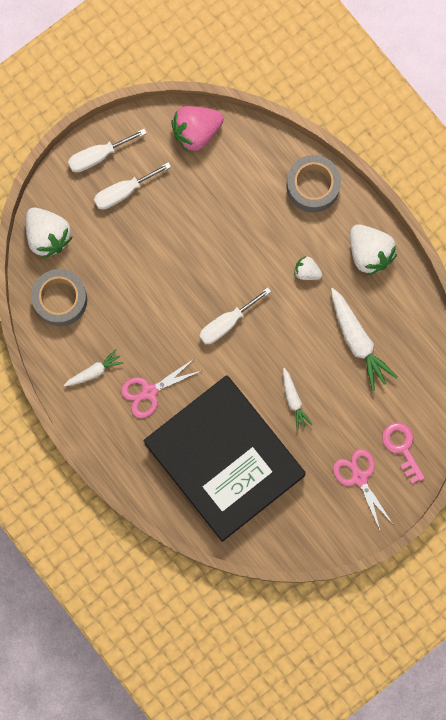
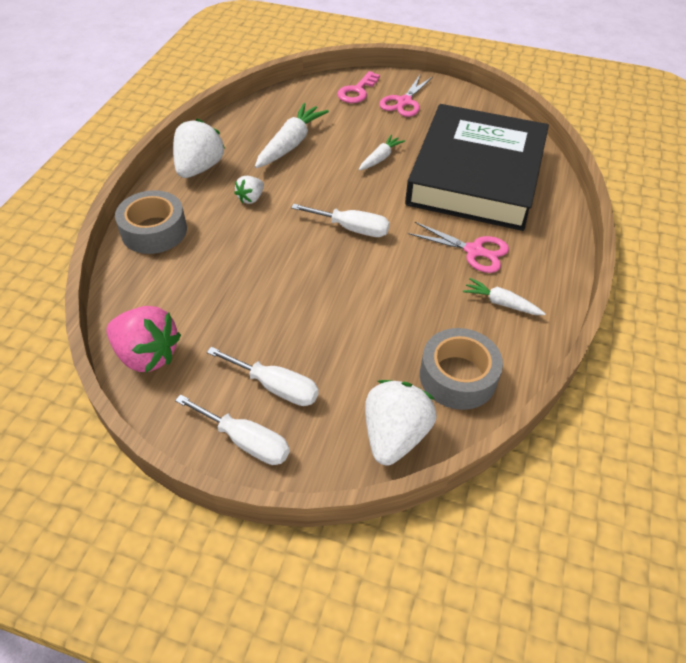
camera: 125 degrees left, 30 degrees down
white strawberry [294,256,322,280] -> white strawberry turned 45 degrees clockwise [234,176,264,204]

